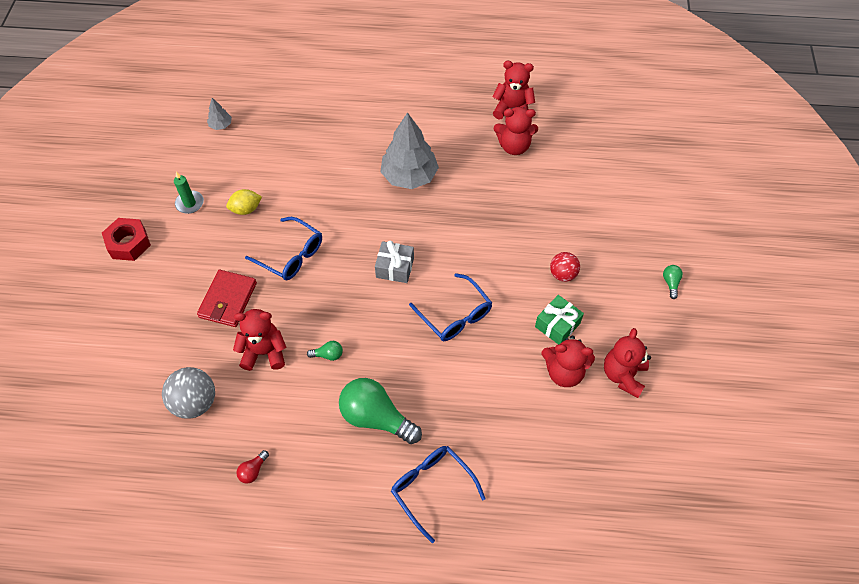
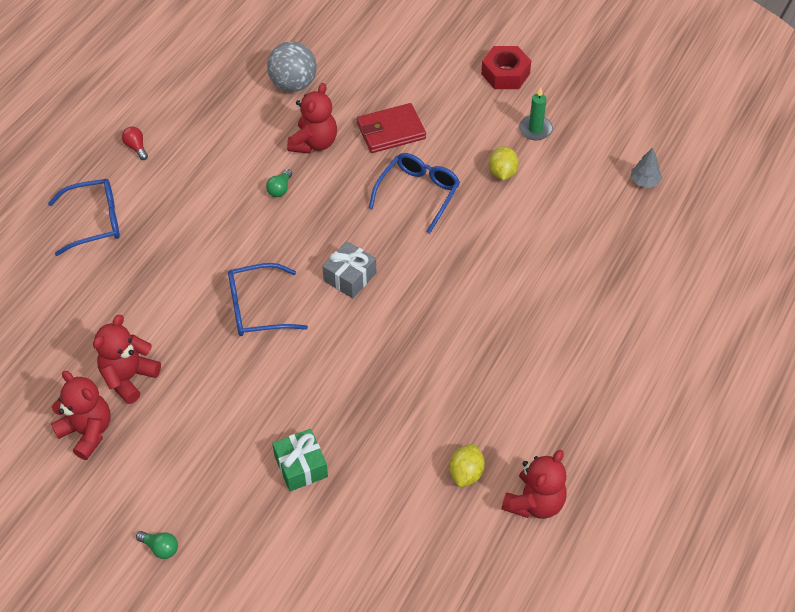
camera: 115 degrees right, 5 degrees down
red wallet [197,270,257,327] -> red wallet turned 60 degrees counterclockwise [357,103,426,153]
red light bulb [236,450,269,484] -> red light bulb moved to [122,127,148,160]
blue glasses [245,217,322,280] -> blue glasses turned 150 degrees clockwise [369,153,460,234]
green light bulb [339,378,422,444] -> none
grey tree [380,112,439,189] -> none
red teddy bear [494,107,538,155] -> yellow lemon [449,443,485,487]
green gift [535,295,584,345] -> green gift moved to [272,429,328,491]
red ball [550,252,580,282] -> none

